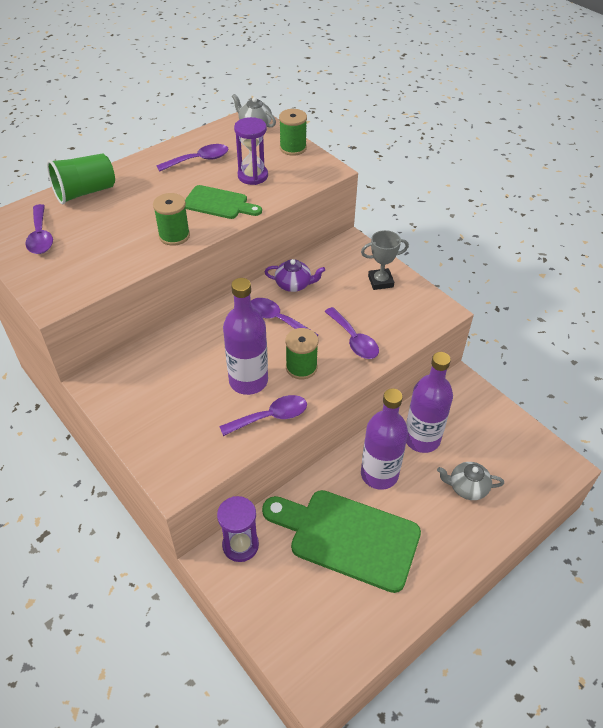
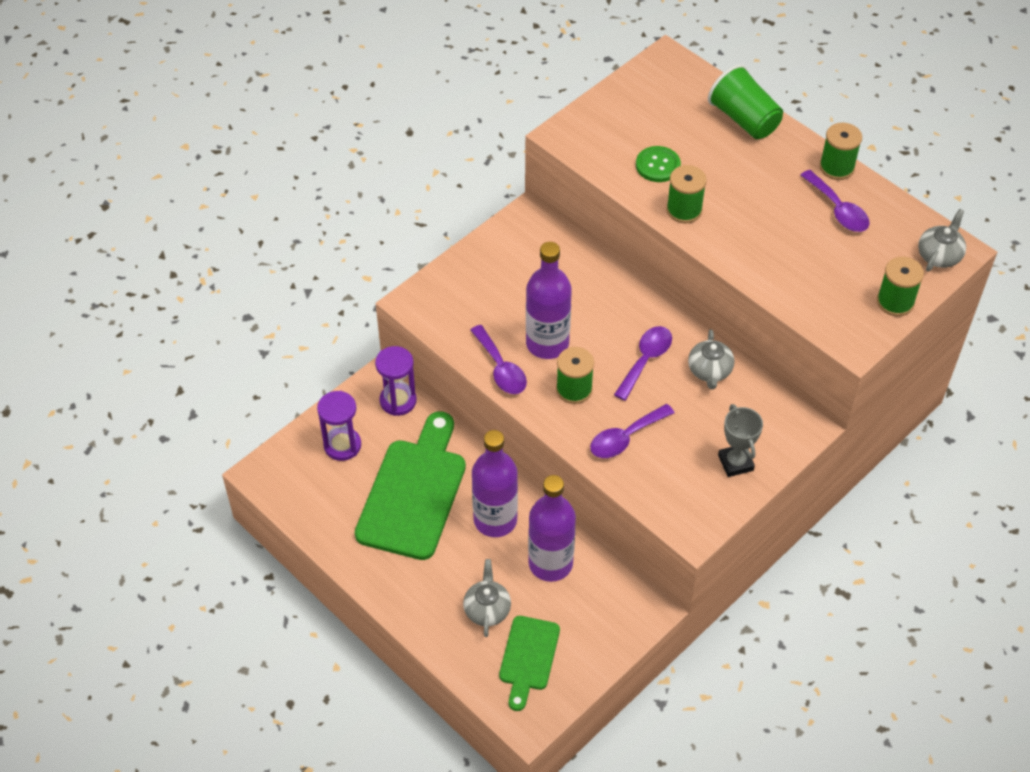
camera: 85 degrees right, 5 degrees up
purple spoon [25,204,53,254] -> none
green cutting board [185,185,262,219] -> green cutting board moved to [499,616,560,711]
purple hourglass [234,117,268,185] -> purple hourglass moved to [317,391,361,461]
purple teapot [265,259,325,292] -> grey teapot [688,329,734,389]
none -> green button [636,146,681,182]
none -> green spool [819,123,862,180]

